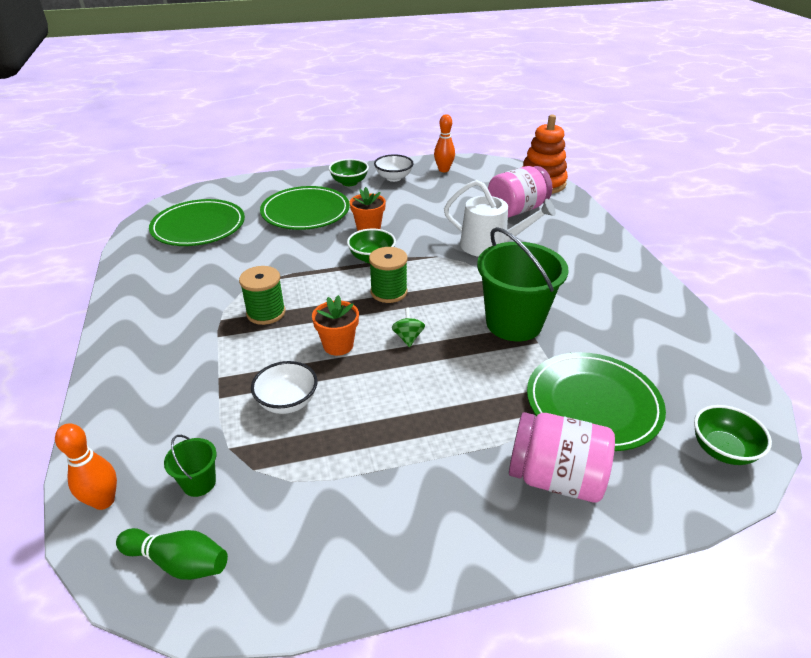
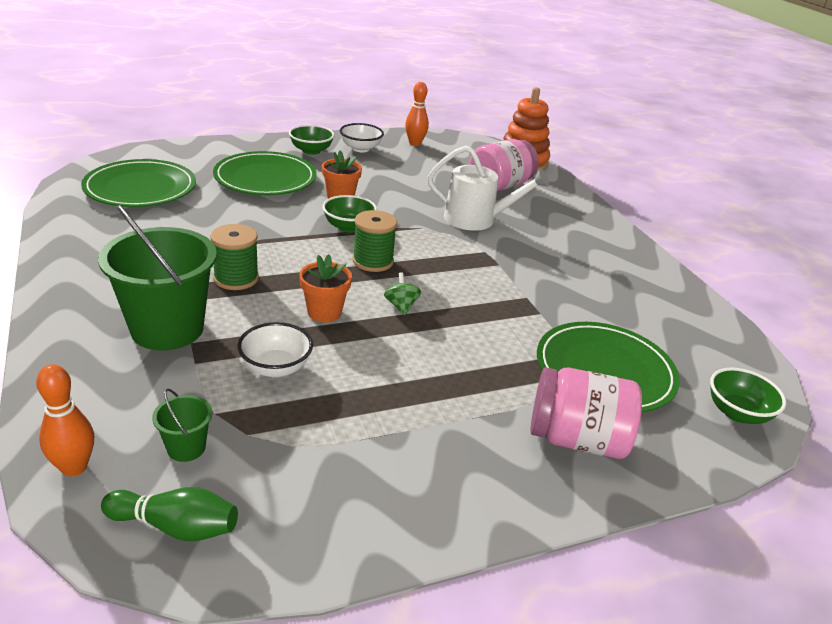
camera: 10 degrees left, 5 degrees down
green bucket [477,227,569,341] -> green bucket moved to [98,205,217,350]

